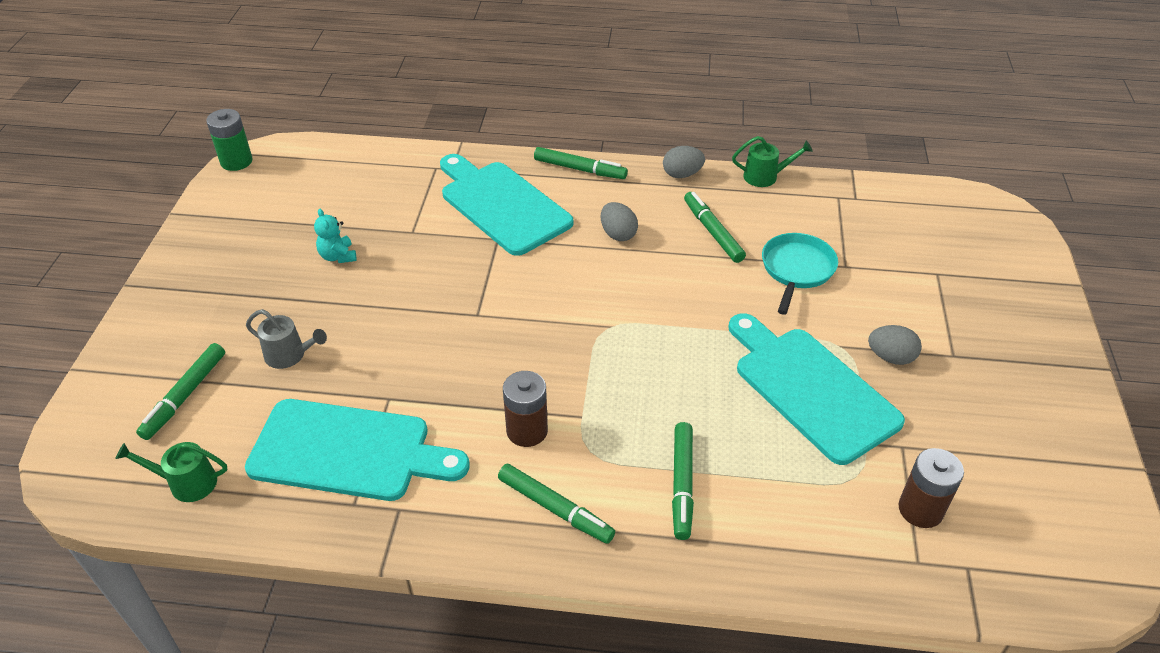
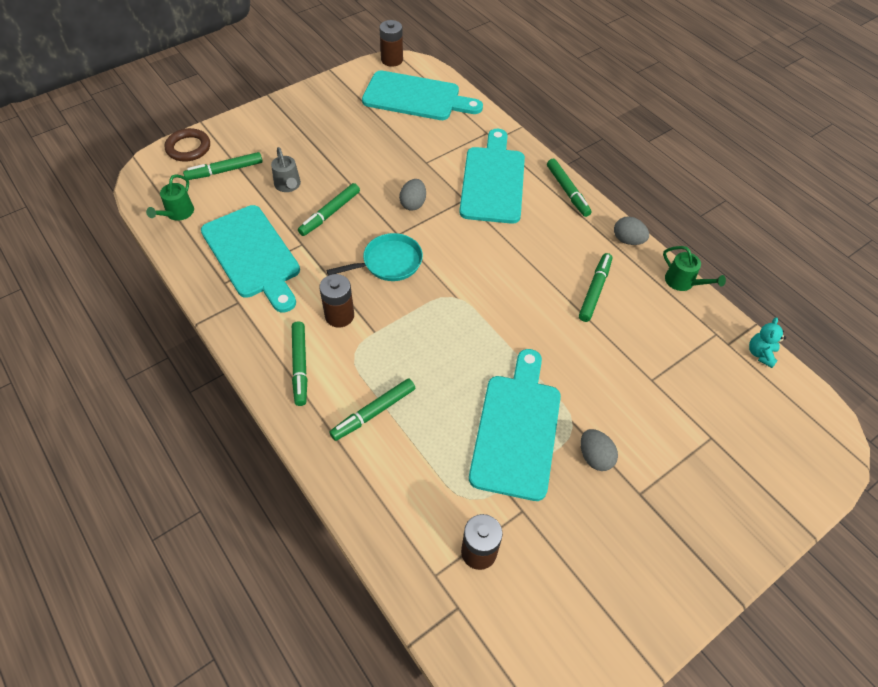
camera: 45 degrees right, 10 degrees up
green watering can [115,442,227,502] -> green watering can turned 120 degrees counterclockwise [146,174,194,221]
green battery [206,109,252,171] -> brown battery [379,20,403,67]
turquoise teddy bear [314,209,357,263] -> turquoise teddy bear moved to [749,317,786,368]
grey egg [601,202,638,241] -> grey egg moved to [399,179,426,211]
turquoise pan [762,233,838,315] -> turquoise pan moved to [326,233,423,281]
none -> brown ring [165,128,210,162]
none -> green marker [298,183,360,236]
none -> turquoise cutting board [362,70,483,120]

